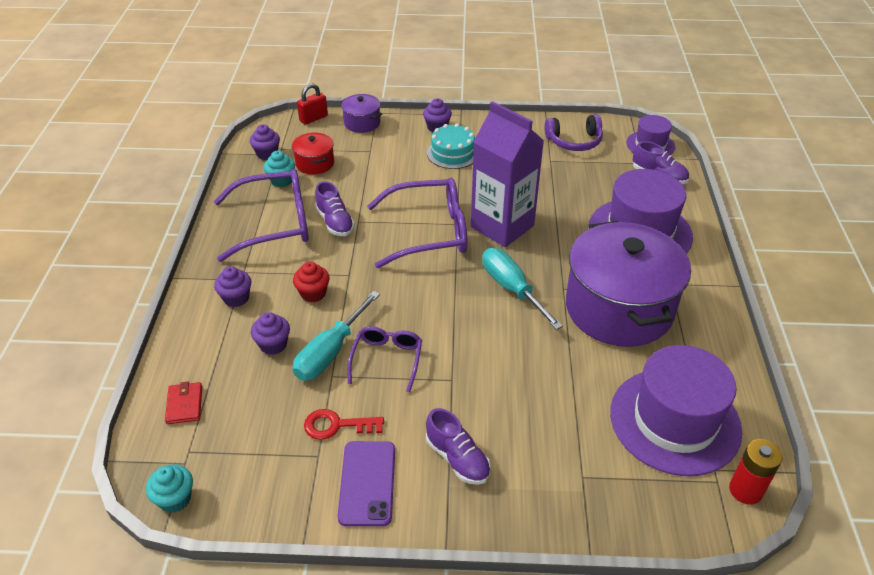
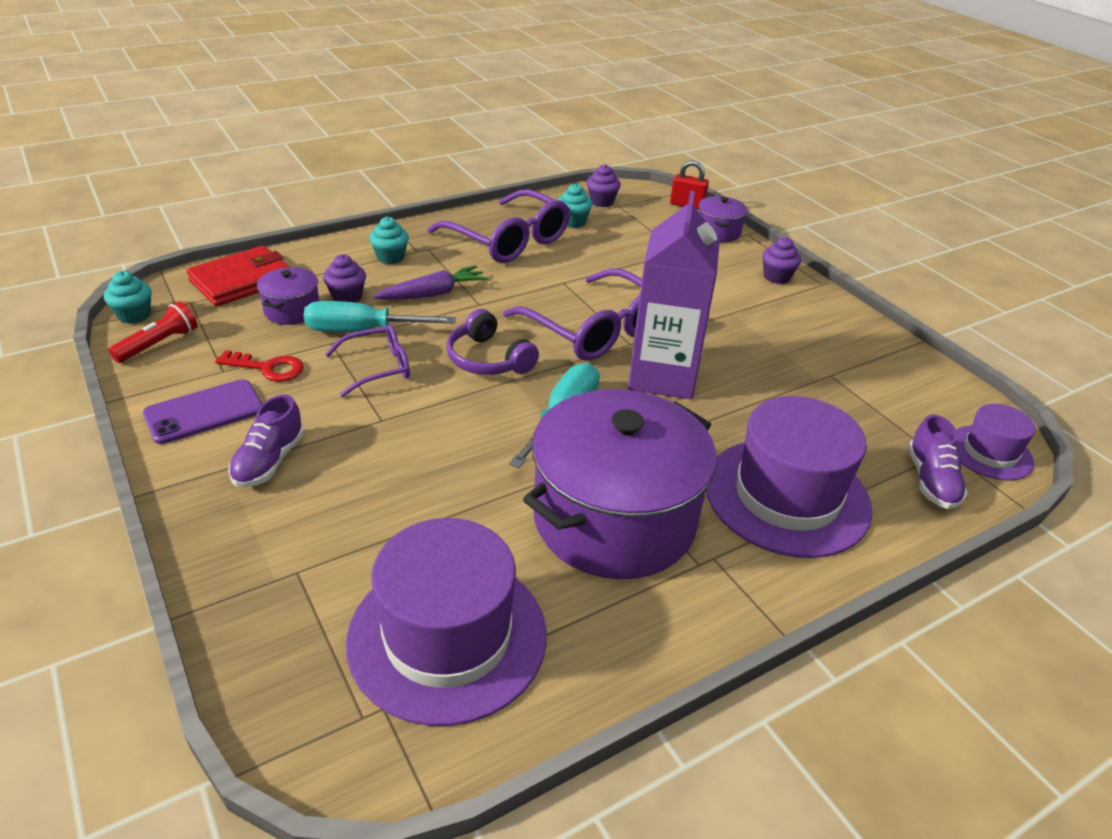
camera: 55 degrees right, 5 degrees down
red wallet [165,381,202,424] -> red wallet [186,246,289,306], size x1.91
purple cupcake [214,266,251,307] -> turquoise cupcake [369,217,409,264]
red pot [292,133,334,175] -> none
red cupcake [293,262,330,302] -> purple carrot [373,265,488,300]
red key [304,409,384,440] -> red key turned 135 degrees clockwise [215,350,304,382]
purple shoe [315,181,355,236] -> none
turquoise cake [427,123,475,169] -> none
purple headphones [545,115,603,151] -> purple headphones moved to [446,309,539,375]
red battery [729,439,783,505] -> none
none -> red flashlight [108,301,198,363]
none -> purple pot [257,267,319,325]

